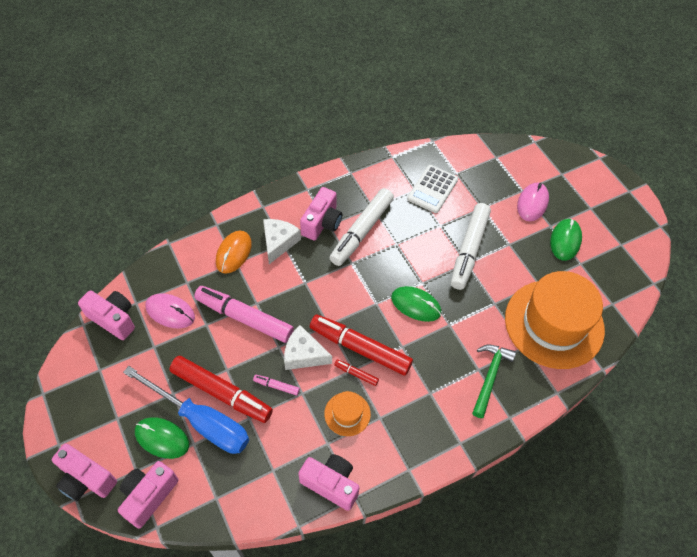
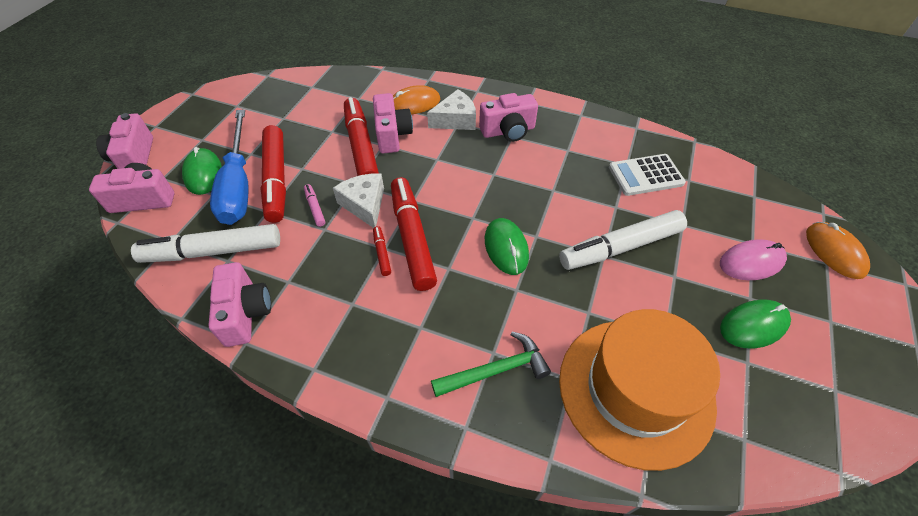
camera: 50 degrees right, 5 degrees down
pink camera [78,290,135,340] -> pink camera moved to [373,93,413,153]
pink mouse [146,293,195,328] -> none
pink marker [194,286,294,343] -> red marker [344,97,379,176]
orange hat [324,391,371,436] -> none
white marker [330,188,394,266] -> white marker moved to [131,224,280,263]
none -> orange mouse [806,222,870,279]

